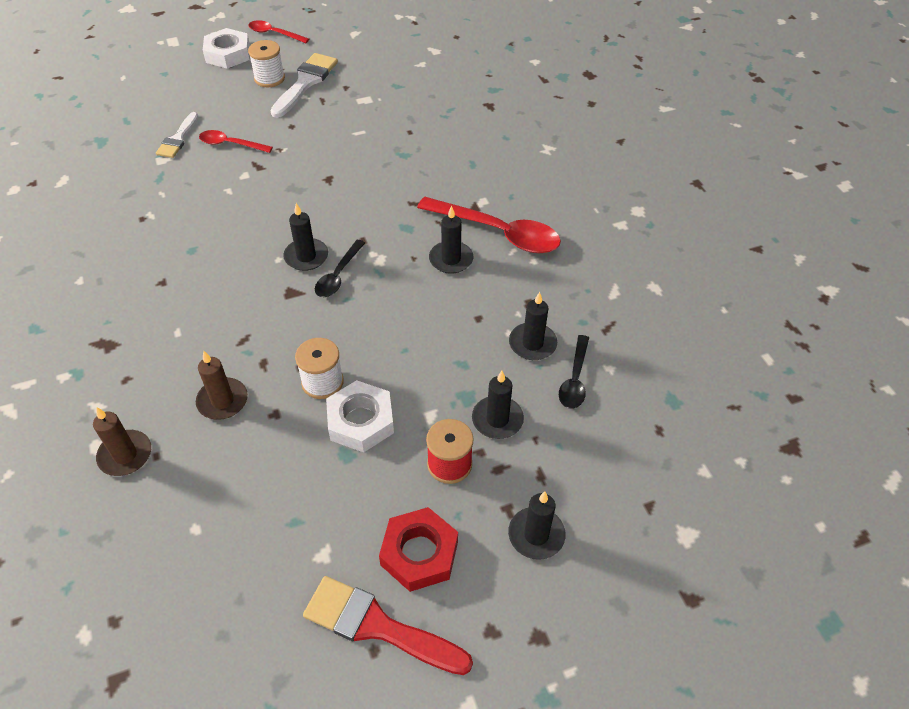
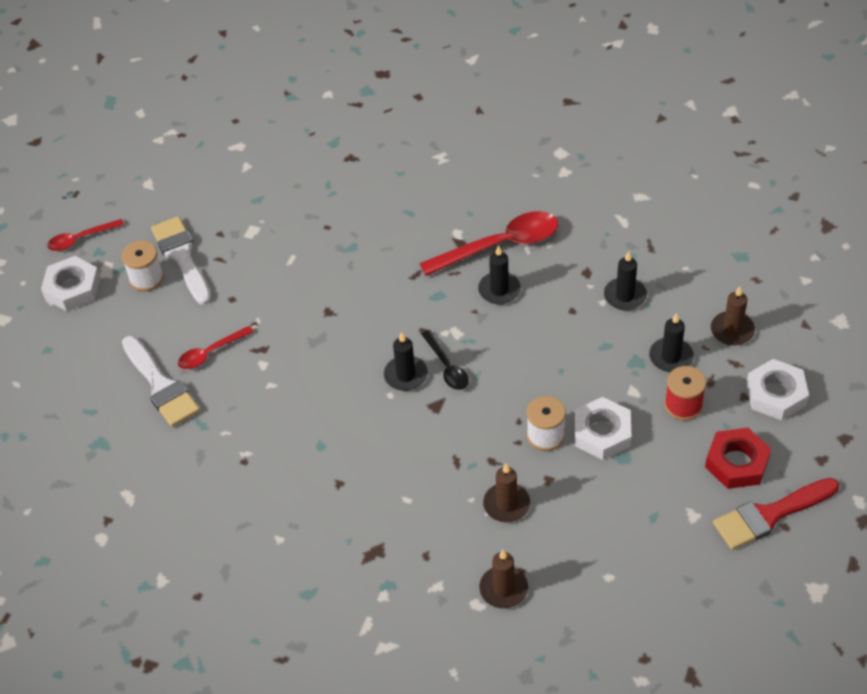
camera: 45 degrees left, 0 degrees up
white brush [156,112,199,158] -> white brush [122,336,200,427], size x1.58
black candle [508,492,566,560] -> white nut [746,359,809,420]
black spoon [559,335,589,409] -> none
none -> brown candle [711,286,755,346]

